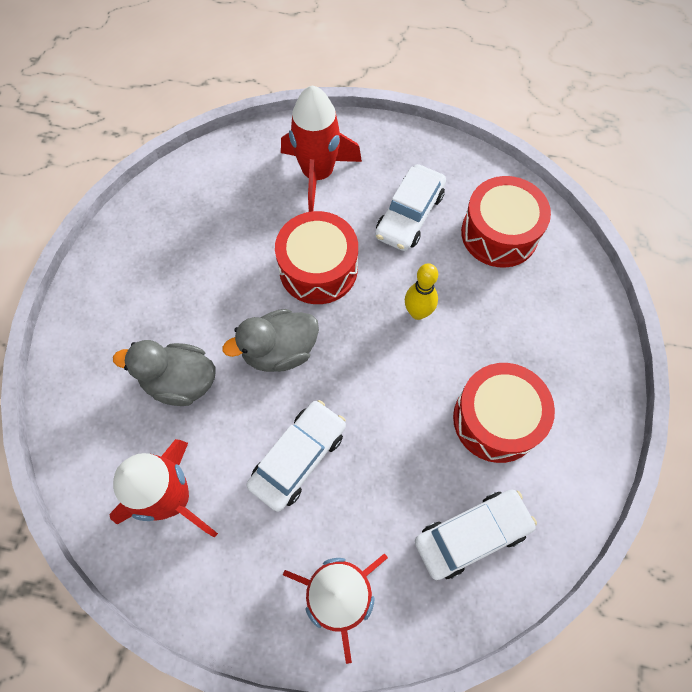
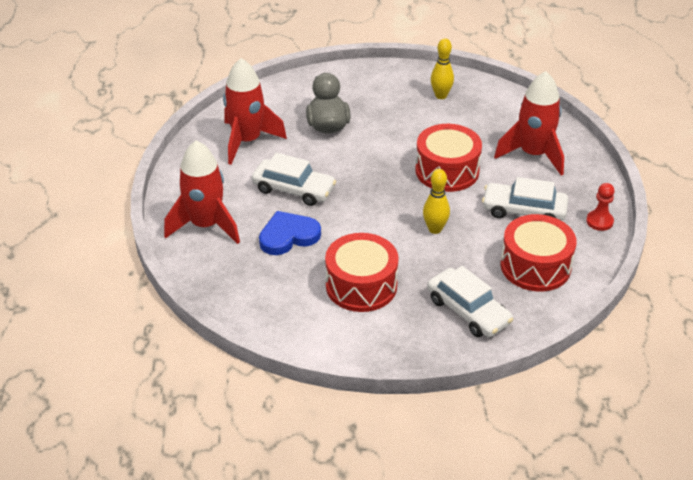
camera: 75 degrees right, 25 degrees down
grey duck [223,309,319,372] -> none
white car [415,490,537,580] -> white car moved to [427,266,513,337]
none -> blue heart [259,211,321,255]
none -> yellow bowling pin [431,38,454,99]
none -> red pawn [586,183,615,231]

